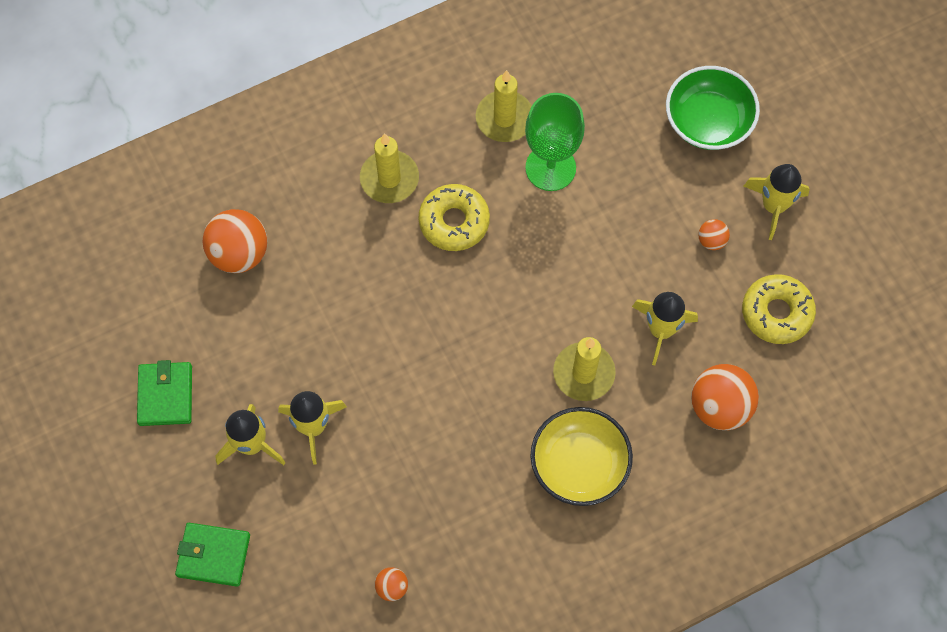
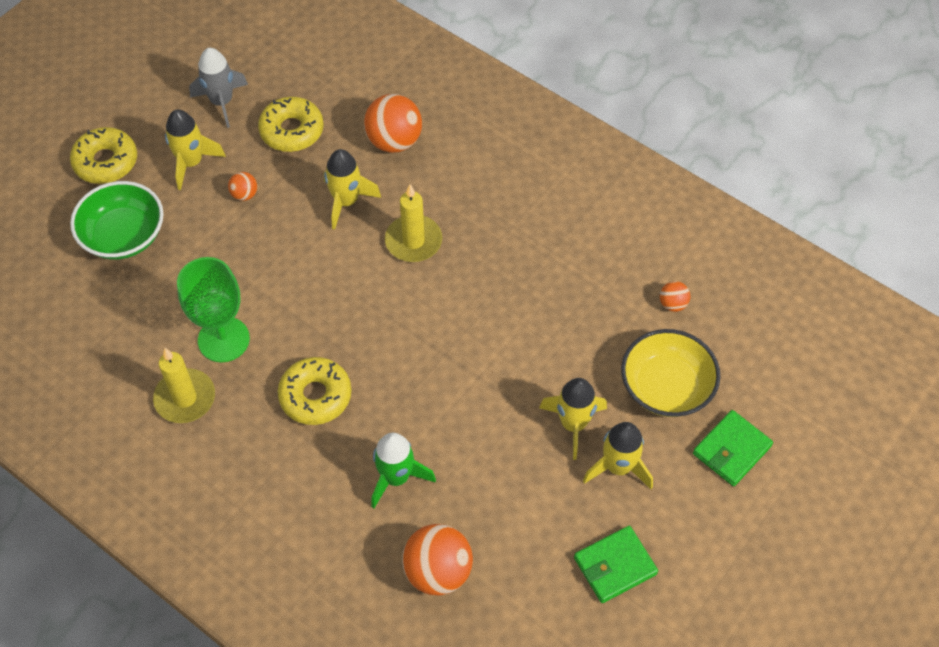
camera: 115 degrees left, 10 degrees down
green wallet [175,523,250,587] -> green wallet turned 60 degrees clockwise [693,410,773,486]
yellow candle [360,133,419,203] -> none
yellow bowl [530,407,633,506] -> yellow bowl moved to [621,329,720,417]
none -> yellow donut [70,127,137,184]
none -> grey rocket [189,48,248,128]
none -> green rocket [371,433,436,508]

